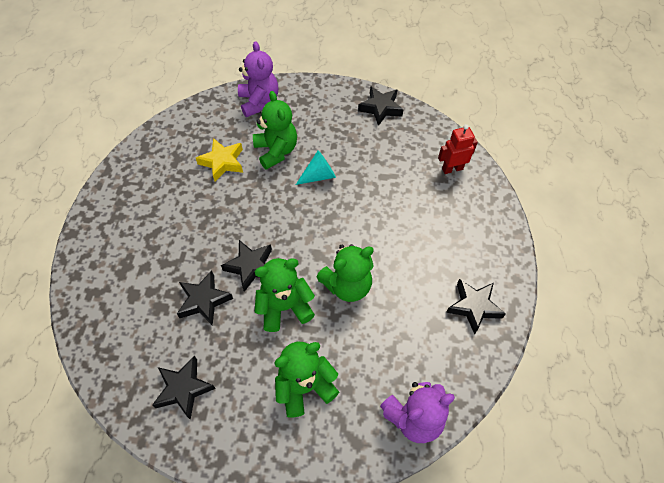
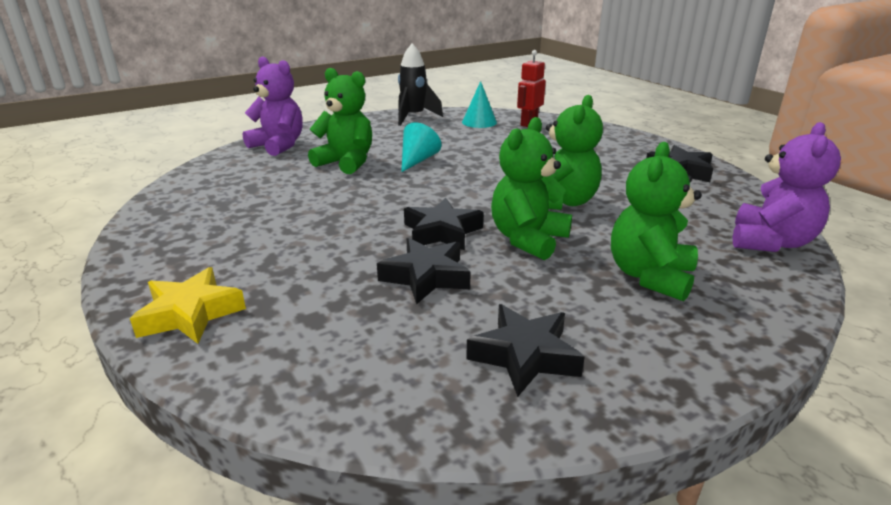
camera: 40 degrees left, 30 degrees down
yellow star [196,138,243,182] -> yellow star moved to [130,267,246,344]
black star [358,86,404,126] -> black rocket [398,44,443,126]
none -> turquoise cone [462,81,497,128]

